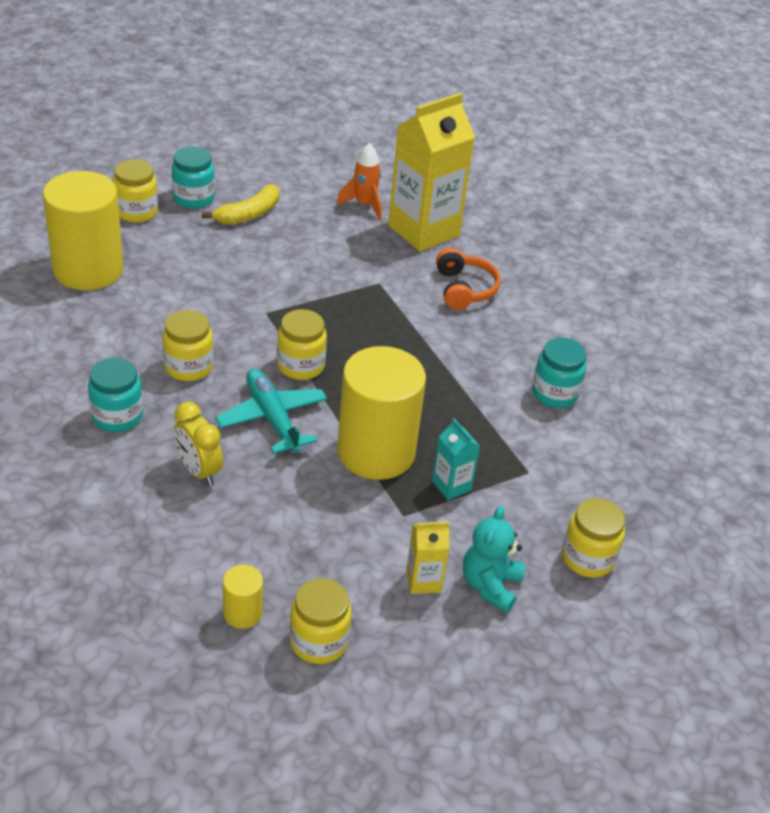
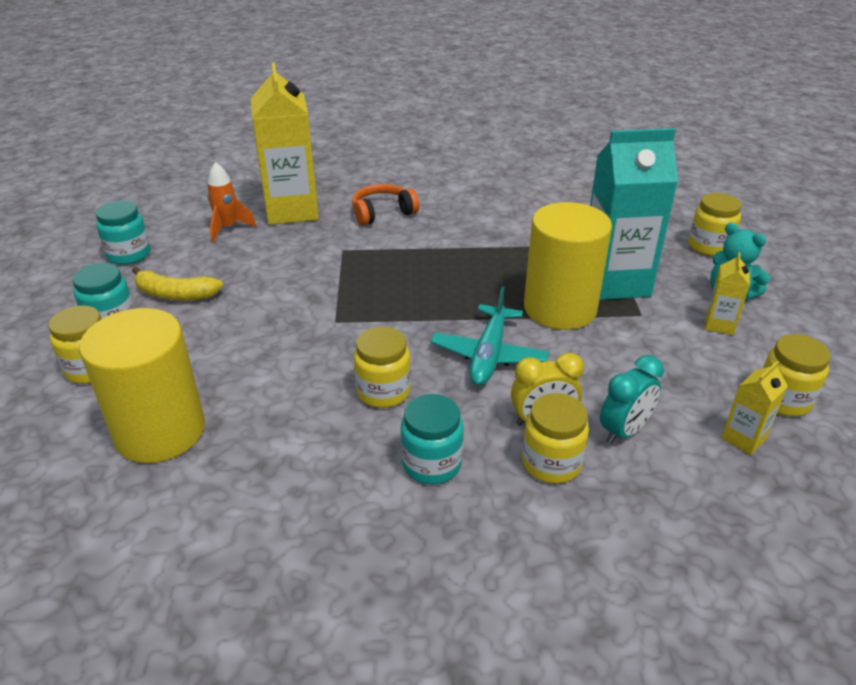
camera: 60 degrees left, 5 degrees down
yellow banana [202,184,279,225] -> yellow banana turned 120 degrees clockwise [132,267,223,300]
turquoise plane [215,368,327,454] -> turquoise plane turned 75 degrees counterclockwise [430,286,549,386]
yellow cylinder [223,565,263,629] -> yellow carton [721,361,788,455]
yellow jar [277,309,327,380] -> yellow jar moved to [522,393,589,484]
turquoise carton [432,419,480,500] -> turquoise carton [590,128,678,300], size x2.23
orange headphones [436,248,501,310] -> orange headphones turned 45 degrees counterclockwise [352,184,419,226]
turquoise jar [532,337,587,408] -> turquoise jar moved to [96,200,150,265]
none -> turquoise clock [600,355,664,444]

